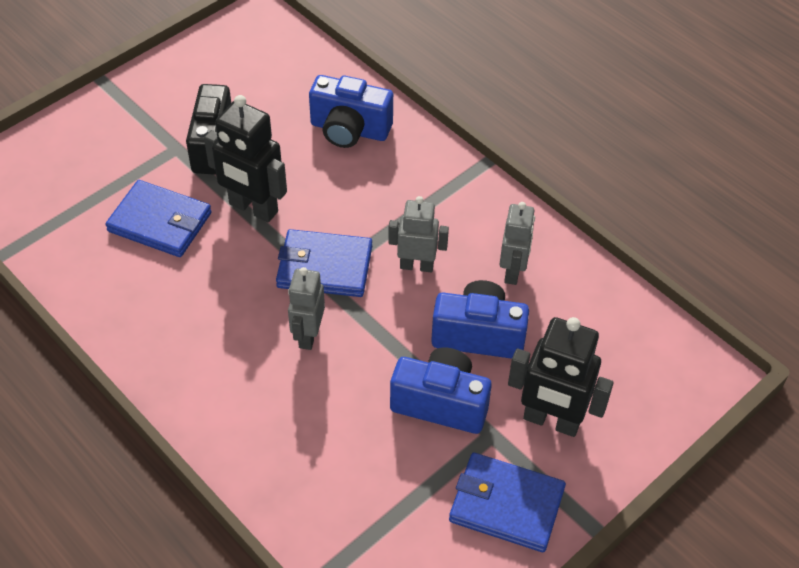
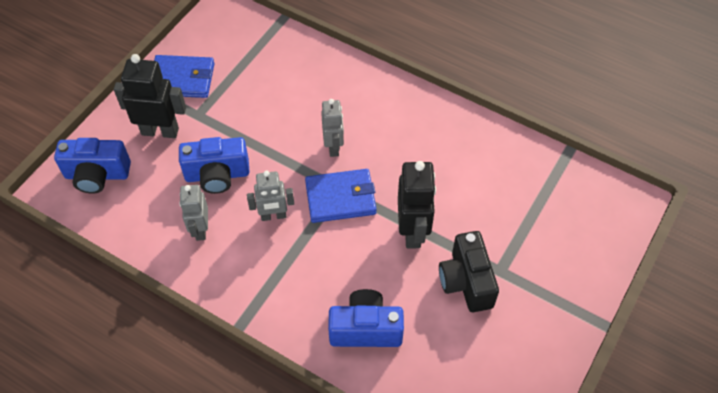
camera: 165 degrees right, 5 degrees up
blue wallet [105,180,212,257] -> none
black robot [204,95,287,223] -> black robot turned 75 degrees clockwise [398,161,436,248]
blue camera [390,347,492,434] -> blue camera moved to [54,138,131,194]

